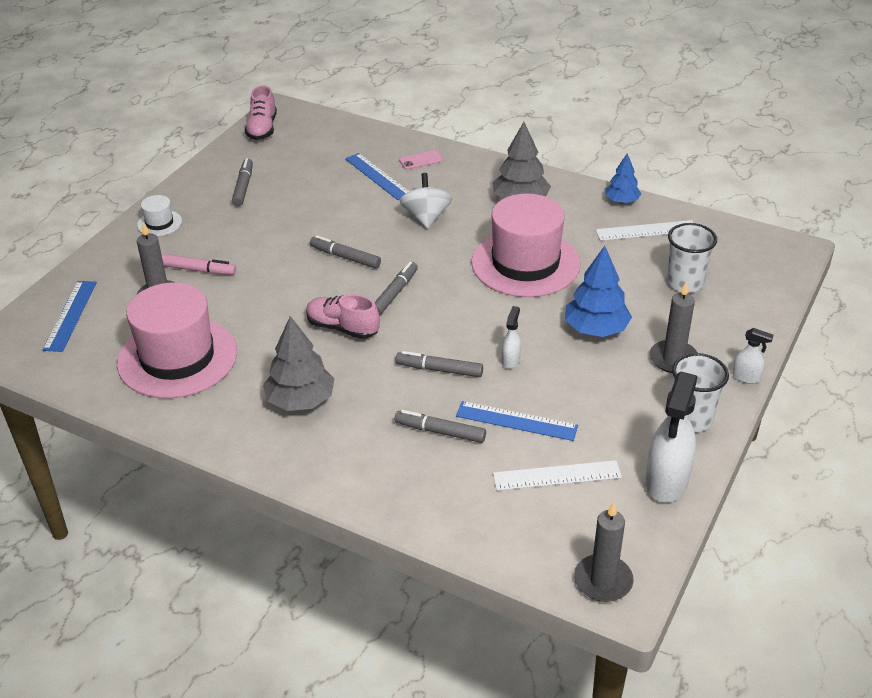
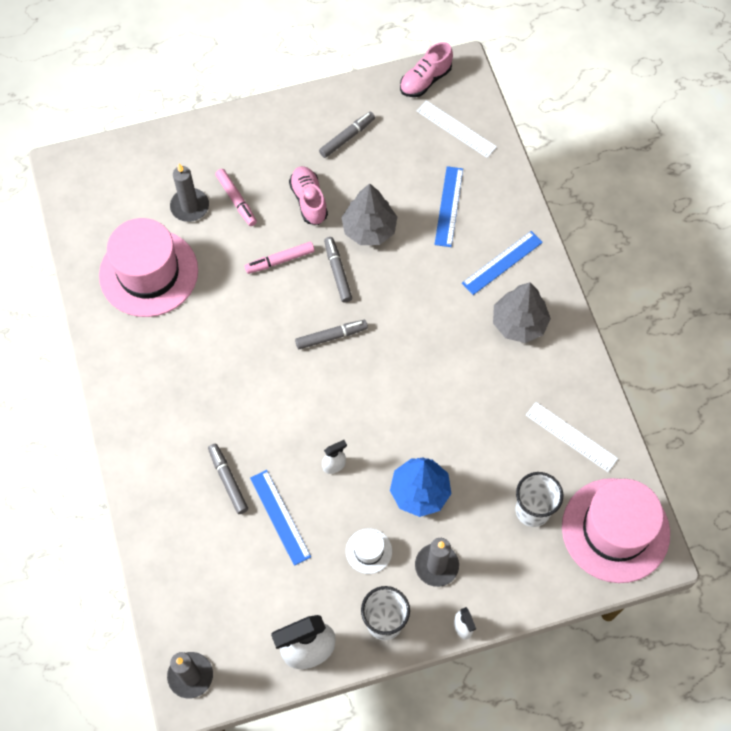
camera: 45 degrees right, 25 degrees up
blue ruler [43,281,97,352] -> blue ruler moved to [462,231,543,295]
white hat [137,195,182,236] -> white hat moved to [346,528,392,574]
grey tree [263,316,335,411] -> grey tree moved to [341,183,397,245]
pink shoe [306,294,380,339] -> pink shoe moved to [289,166,328,225]
grey marker [396,351,483,377] -> none
pink phone [399,150,444,170] -> none
white spinning top [400,173,453,229] -> none
pink hat [471,194,580,297] -> pink hat moved to [562,478,670,583]
white ruler [493,460,622,491] -> white ruler moved to [417,100,497,158]
blue tree [605,153,641,203] -> none
none -> pink marker [245,242,315,274]

